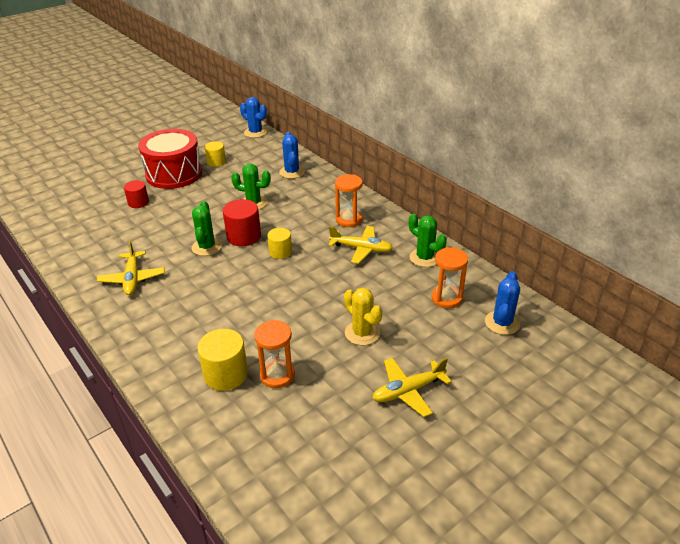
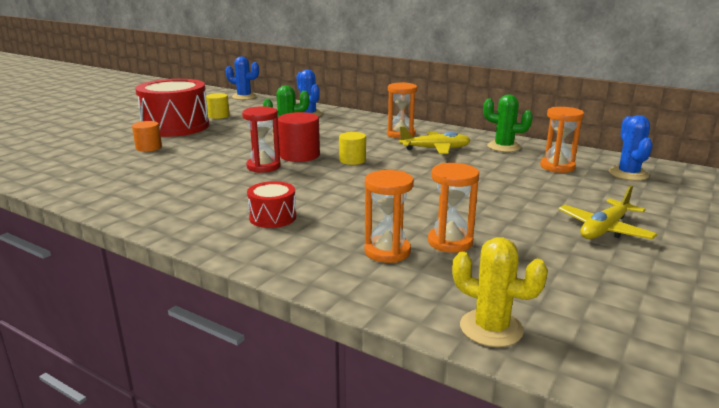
camera: 20 degrees left, 15 degrees down
yellow plane [97,240,165,295] -> none
red cylinder [124,180,149,208] -> orange cylinder [132,121,162,152]
green cactus [192,201,222,256] -> red hourglass [242,106,281,173]
yellow cylinder [197,329,248,391] -> orange hourglass [365,170,414,263]
yellow cactus [344,288,382,345] -> yellow cactus moved to [452,237,548,347]
none -> red drum [247,181,296,228]

